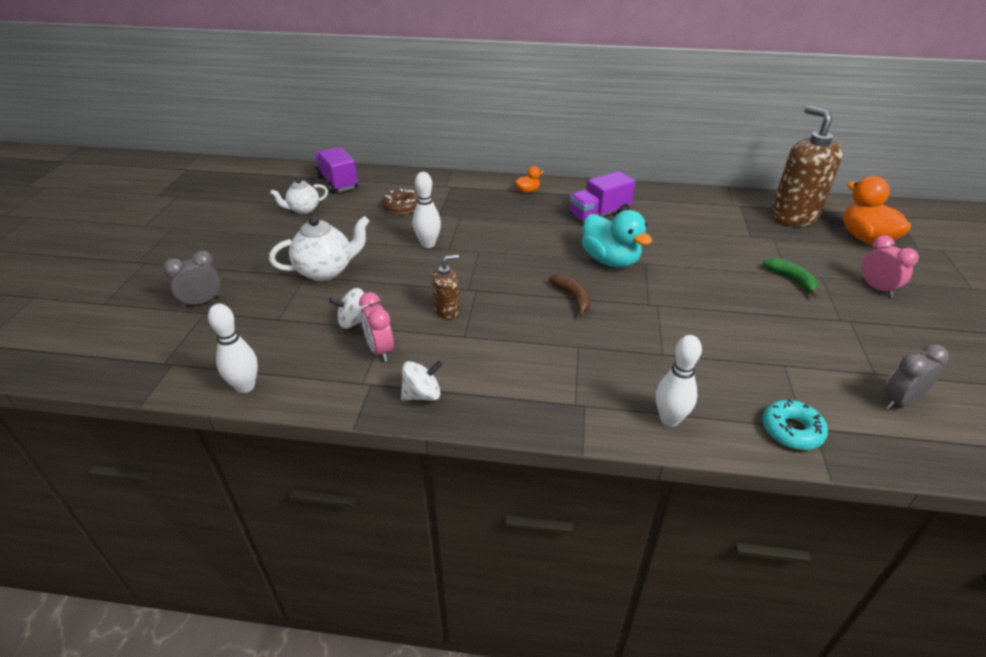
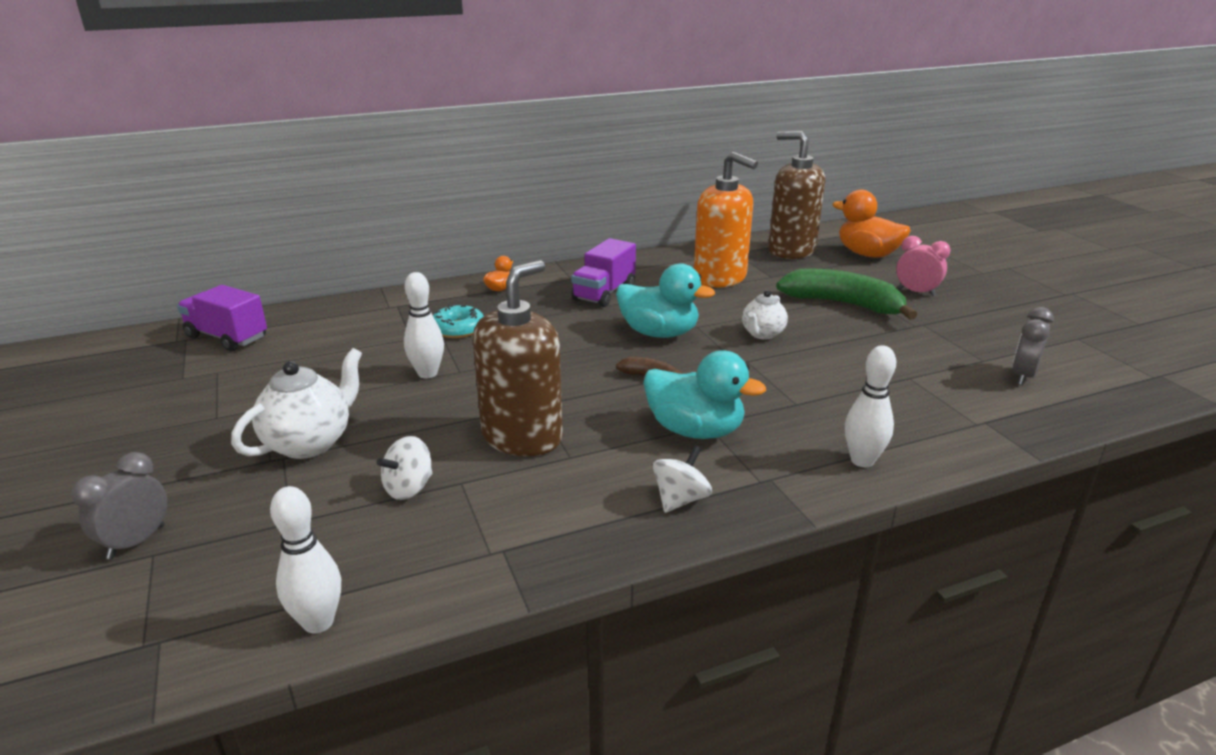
camera: 30 degrees left, 10 degrees down
white teapot [270,178,328,214] -> white teapot moved to [742,290,788,339]
pink clock [359,292,394,362] -> none
brown donut [382,188,418,214] -> none
white spinning top [401,361,443,401] -> white spinning top moved to [653,445,712,513]
brown soap dispenser [432,255,460,319] -> brown soap dispenser [473,260,563,456], size x2.04
turquoise donut [762,399,828,450] -> turquoise donut moved to [433,304,484,338]
green banana [763,258,818,297] -> green banana [776,268,918,320], size x1.92
none -> turquoise duck [643,350,766,439]
none -> orange soap dispenser [694,152,758,287]

